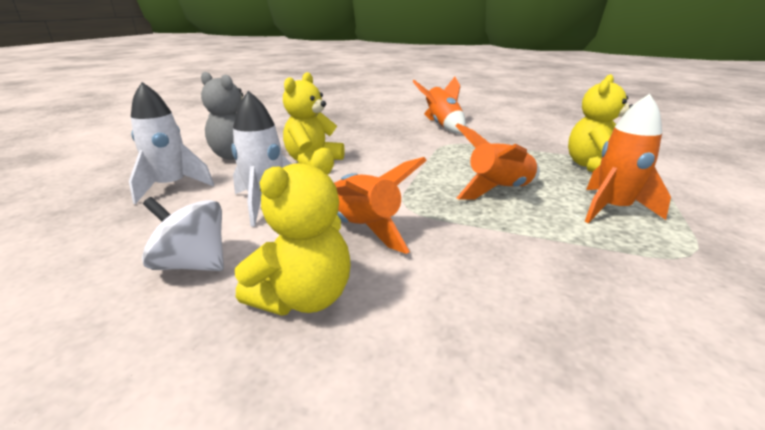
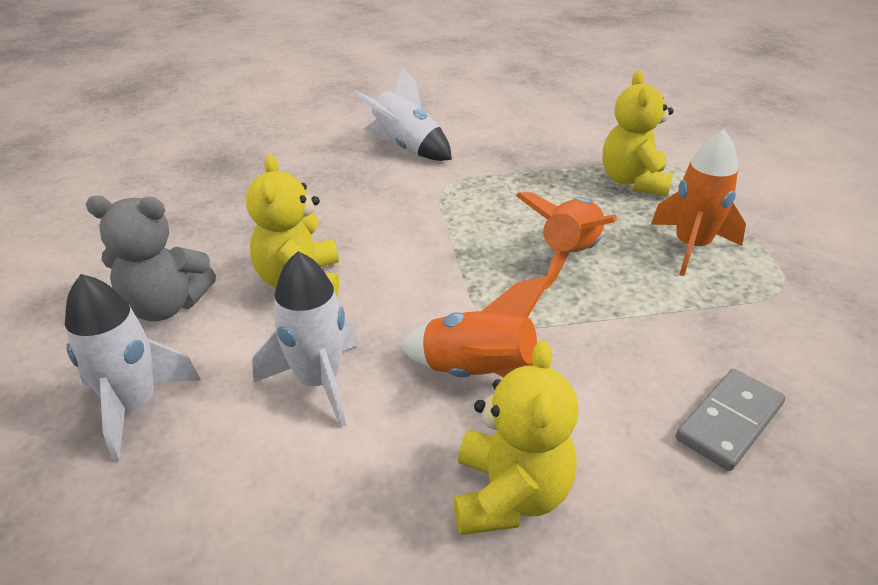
camera: 30 degrees left, 10 degrees up
white spinning top [142,197,224,271] -> none
orange rocket [412,77,466,134] -> white rocket [353,67,452,161]
none -> grey domino [676,369,785,471]

